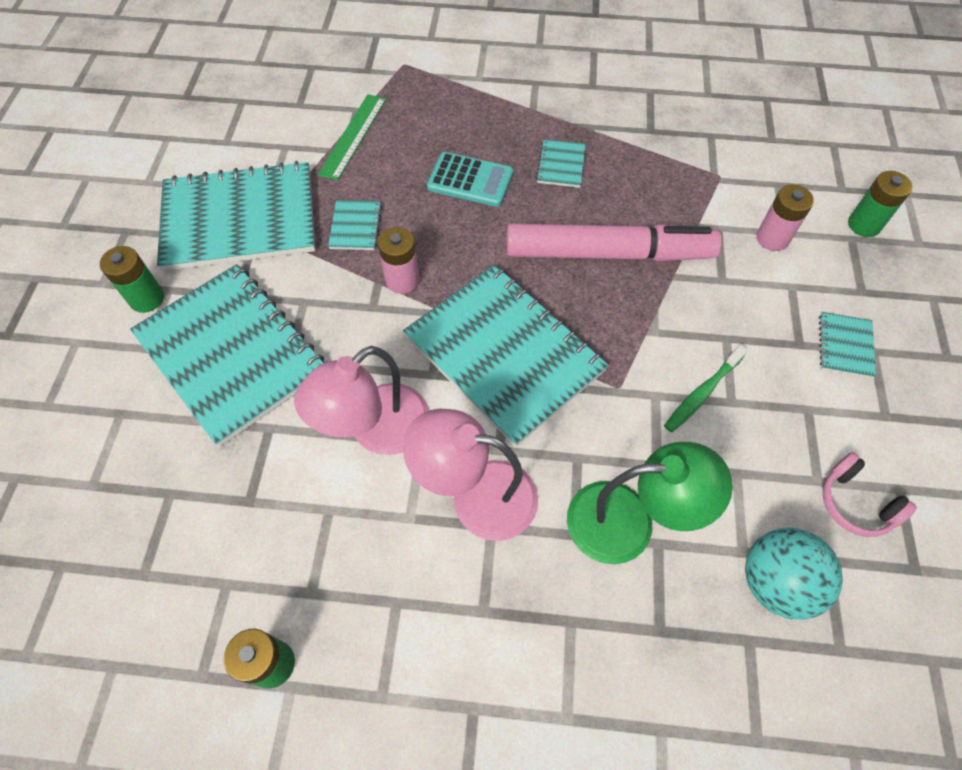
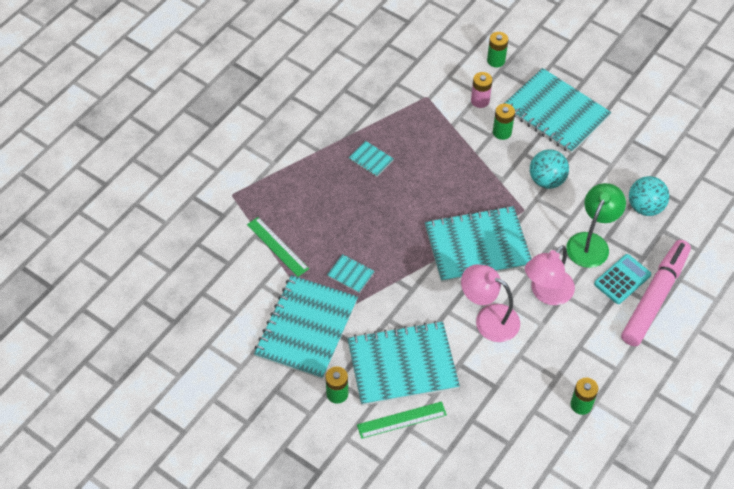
camera: 60 degrees left, 5 degrees down
pink lamp [294,346,429,455] -> pink lamp turned 135 degrees clockwise [461,264,520,342]
pink battery [378,227,419,294] -> none
turquoise calculator [427,152,513,207] -> turquoise calculator moved to [594,254,651,304]
pink marker [507,224,722,262] -> pink marker moved to [621,240,691,346]
green toothbrush [664,345,748,432] -> turquoise ball [530,150,569,189]
turquoise notebook [819,312,876,378] -> turquoise notebook [505,68,611,154], size x2.46
pink headphones [823,452,917,537] -> none
none -> green ruler [357,401,447,439]
none -> green battery [493,103,515,140]

